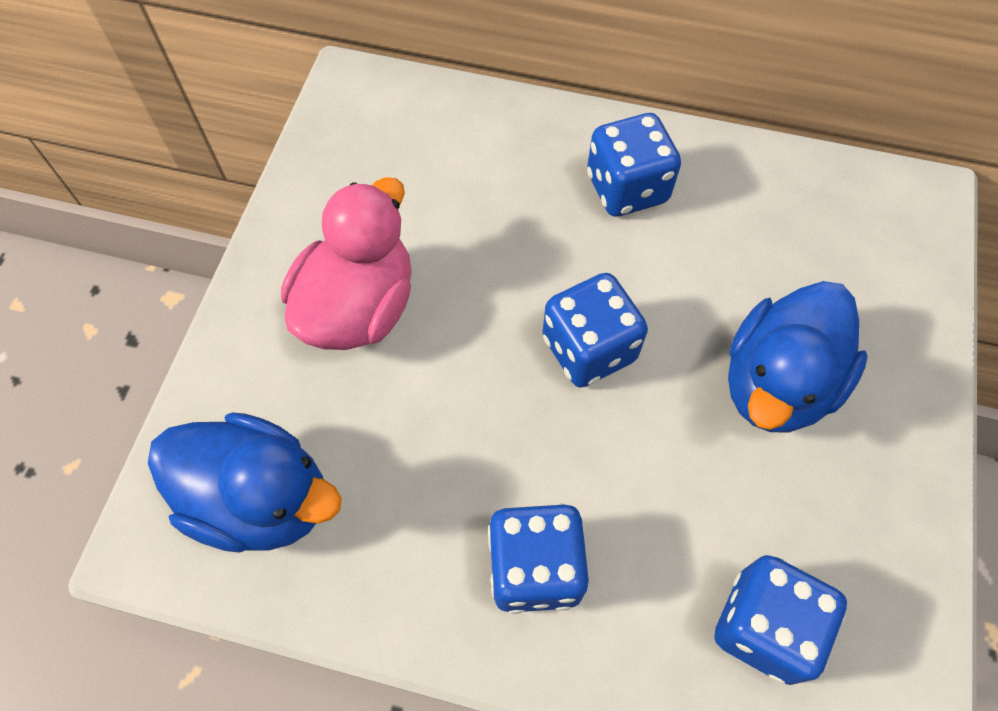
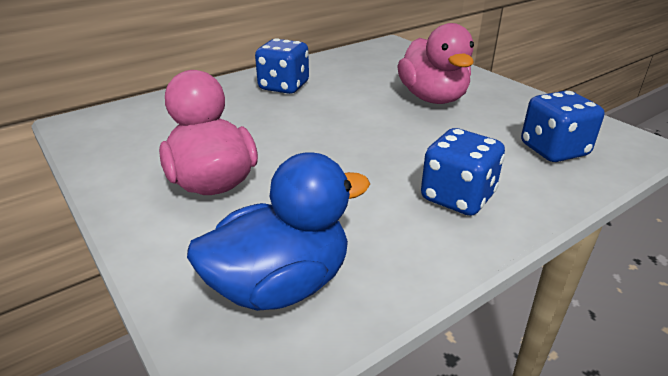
camera: 50 degrees left, 30 degrees down
blue dice [543,273,648,388] -> none
blue duck [728,281,868,432] -> pink duck [397,23,474,104]

